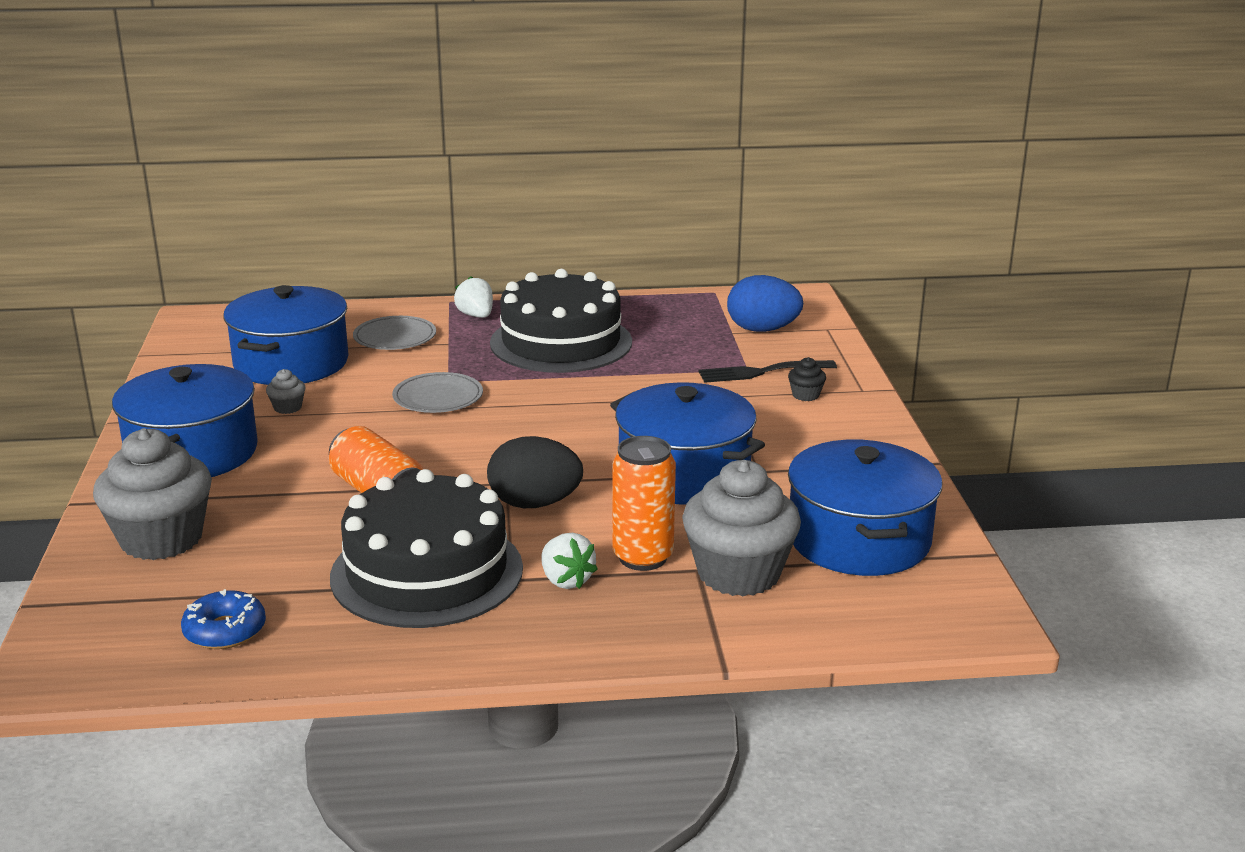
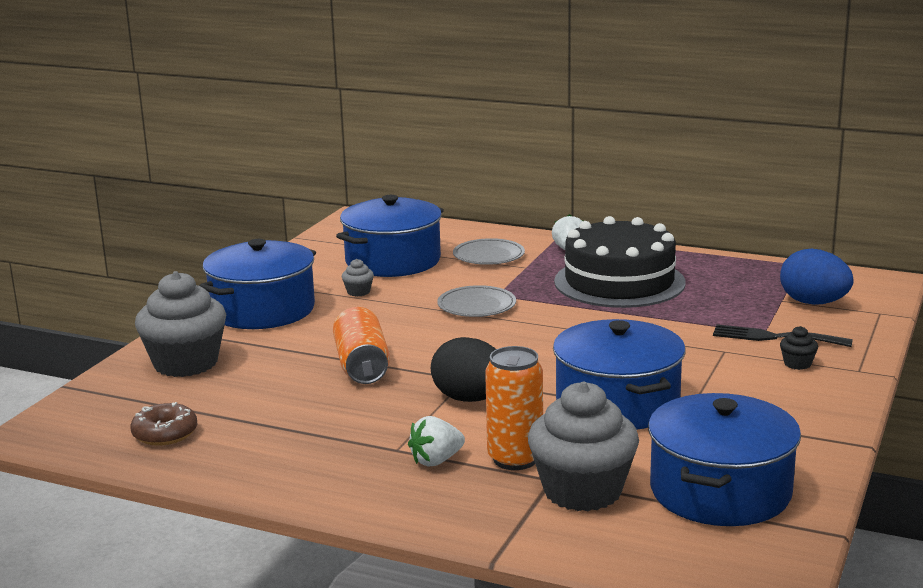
camera: 30 degrees right, 5 degrees down
blue donut [181,589,266,649] -> brown donut [130,402,197,446]
black cake [330,469,523,628] -> none
white strawberry [542,533,598,589] -> white strawberry turned 60 degrees clockwise [408,416,465,467]

